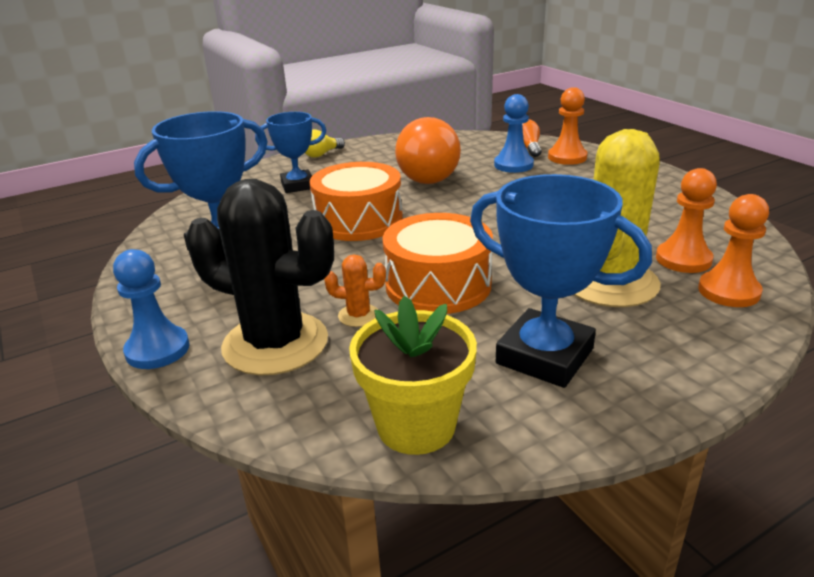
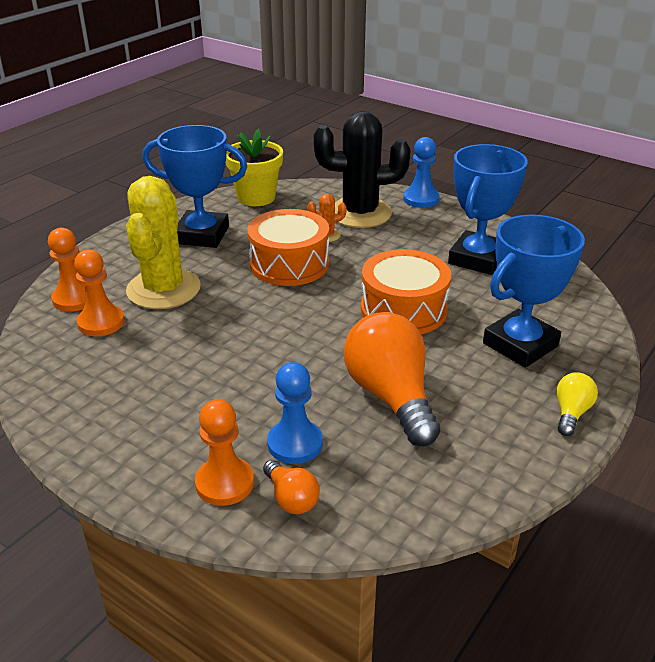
camera: 155 degrees right, 5 degrees up
blue trophy [255,112,326,193] -> blue trophy [483,215,585,368], size x1.56

